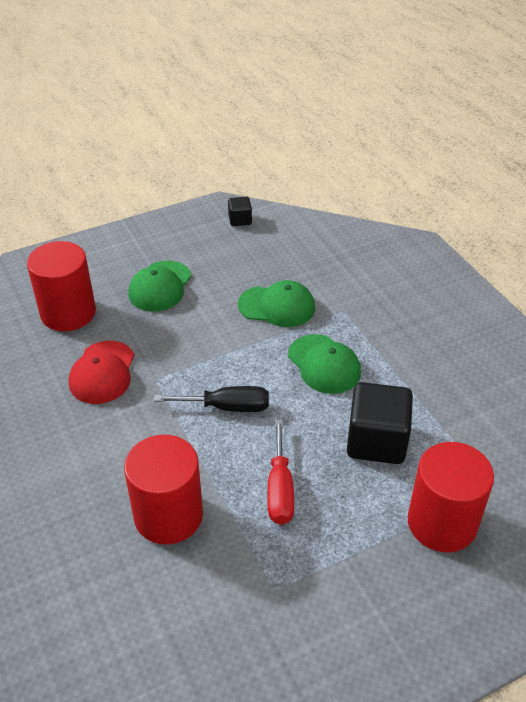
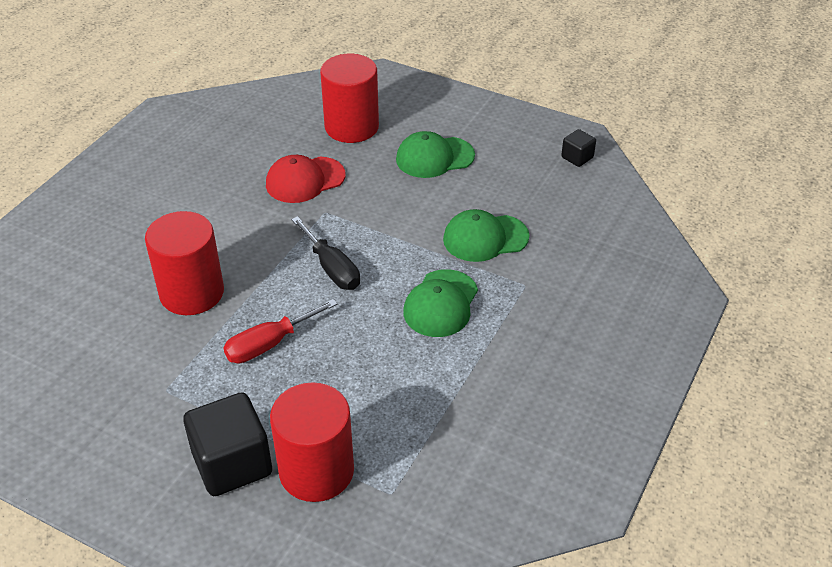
camera: 55 degrees right, 0 degrees up
green cap [238,280,315,327] -> green cap turned 105 degrees clockwise [443,209,530,262]
black cube [347,382,413,464] -> black cube moved to [183,392,272,496]

